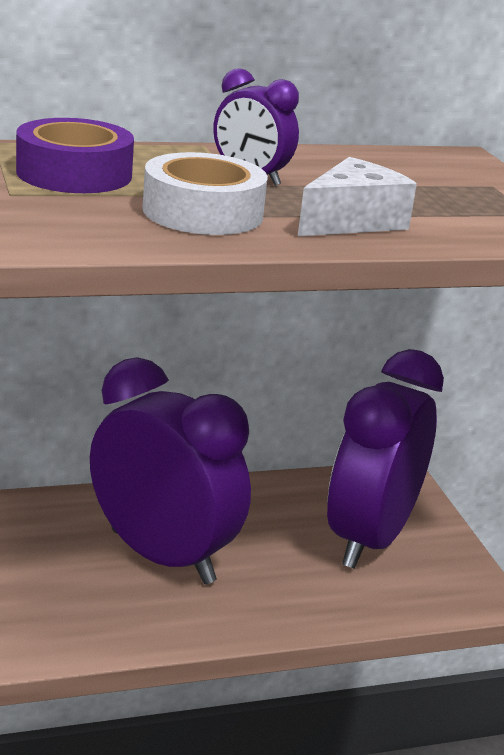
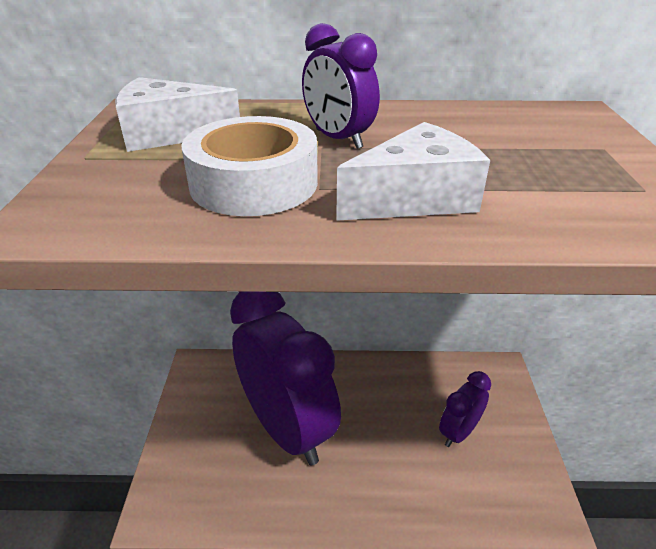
camera: 20 degrees right, 10 degrees up
purple tape [16,118,134,193] -> white cheese [115,77,240,152]
purple clock [327,349,444,569] -> purple clock [439,371,491,447], size x0.46

